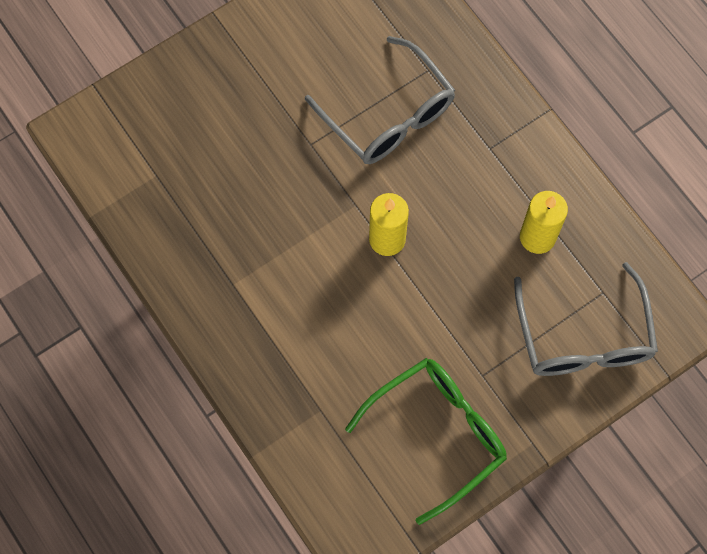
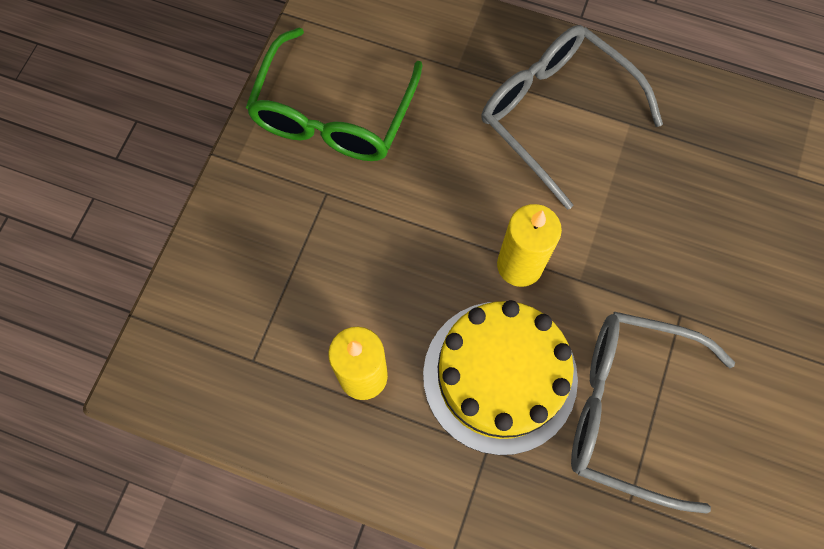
camera: 145 degrees right, 0 degrees up
grey glasses [514,262,658,376] -> grey glasses moved to [481,25,663,210]
none -> yellow cake [423,300,578,455]

